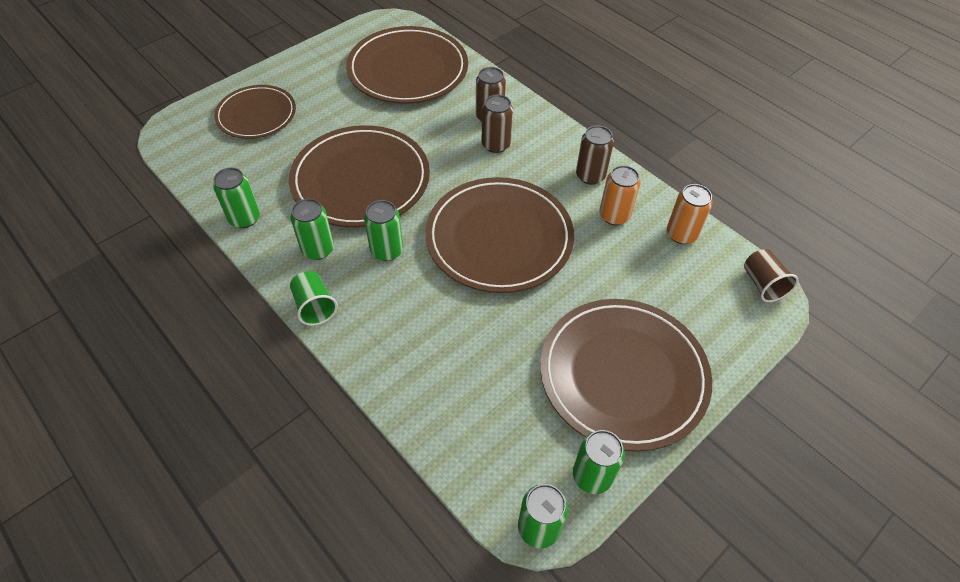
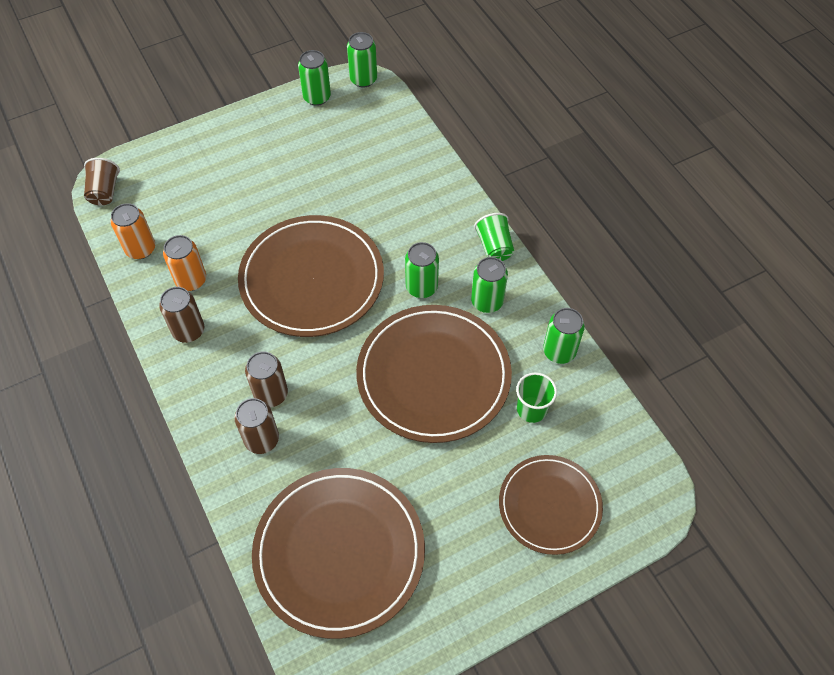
camera: 165 degrees left, 5 degrees up
brown plate [540,299,712,451] -> none
none -> green cup [516,372,557,423]

